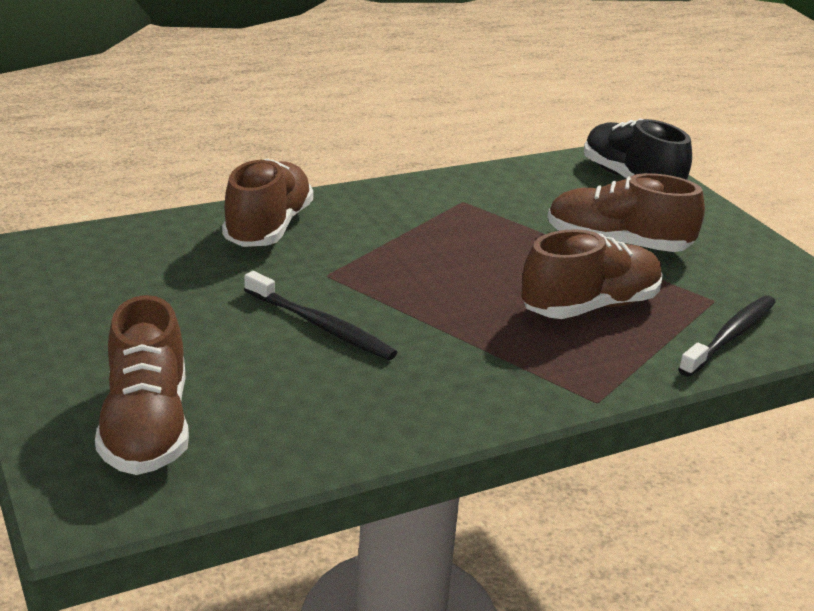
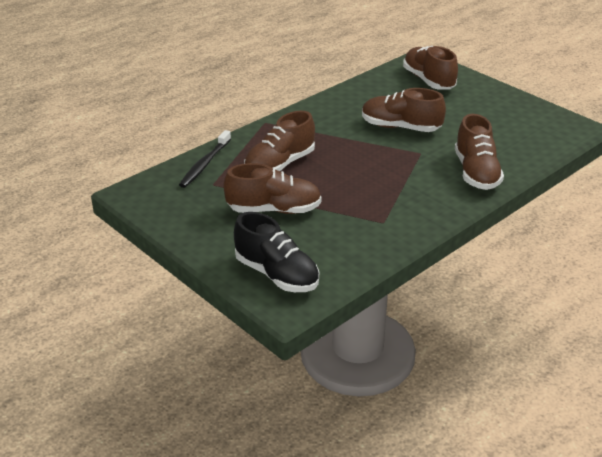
camera: 165 degrees right, 5 degrees up
black toothbrush [244,271,397,360] -> brown shoe [362,88,446,132]

